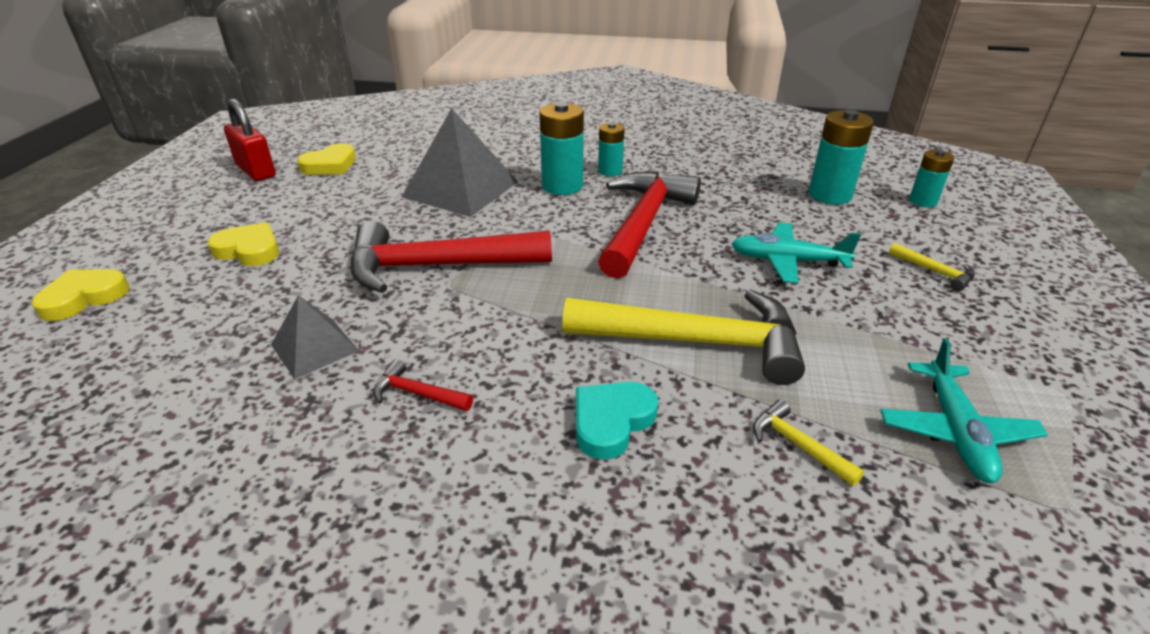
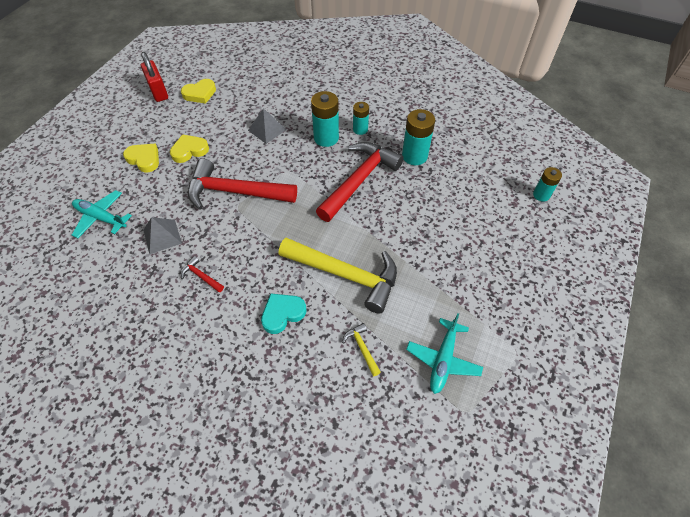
camera: 15 degrees right, 20 degrees up
yellow heart [32,269,130,321] -> yellow heart moved to [170,134,209,163]
grey pyramid [402,108,518,217] -> grey pyramid [248,108,286,144], size x0.55
turquoise plane [731,223,861,284] -> turquoise plane moved to [72,190,132,238]
turquoise battery [809,110,874,205] -> turquoise battery moved to [402,109,435,165]
yellow hammer [889,243,975,291] -> none

